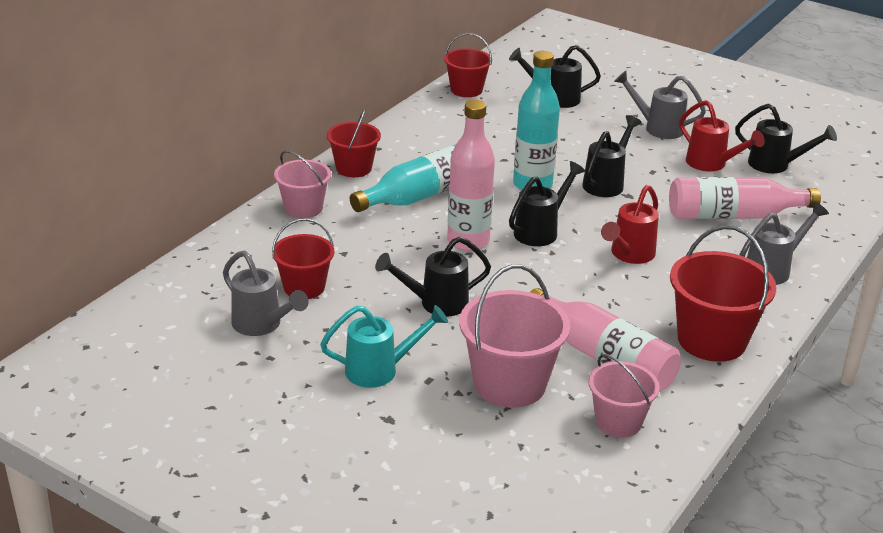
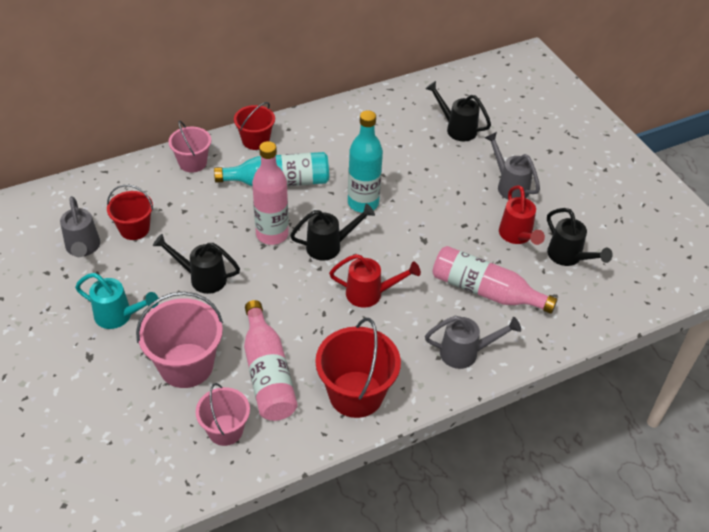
camera: 30 degrees right, 15 degrees up
red bucket [444,33,492,97] -> none
black watering can [582,115,642,197] -> none
red watering can [601,185,659,264] -> red watering can turned 150 degrees counterclockwise [329,254,421,308]

